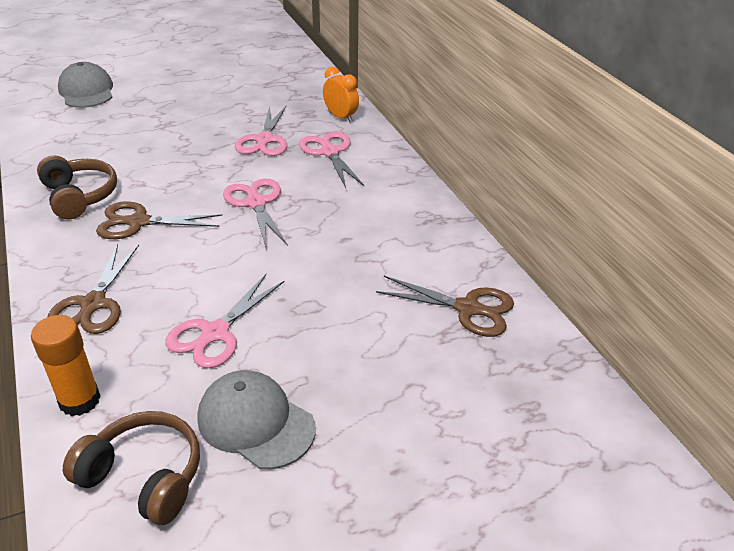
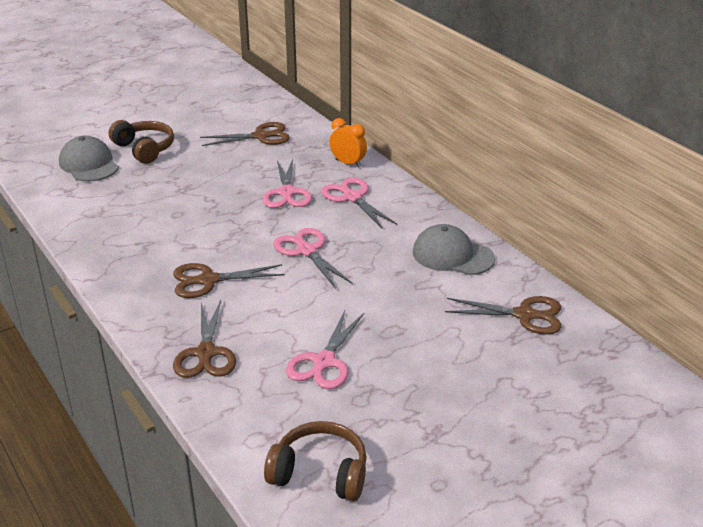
camera: 10 degrees left, 5 degrees down
orange glue stick [31,315,101,416] -> none
brown headphones [37,156,117,219] -> brown headphones moved to [109,120,174,164]
grey cap [197,370,315,469] -> grey cap moved to [413,224,495,275]
none -> brown scissors [200,122,290,146]

